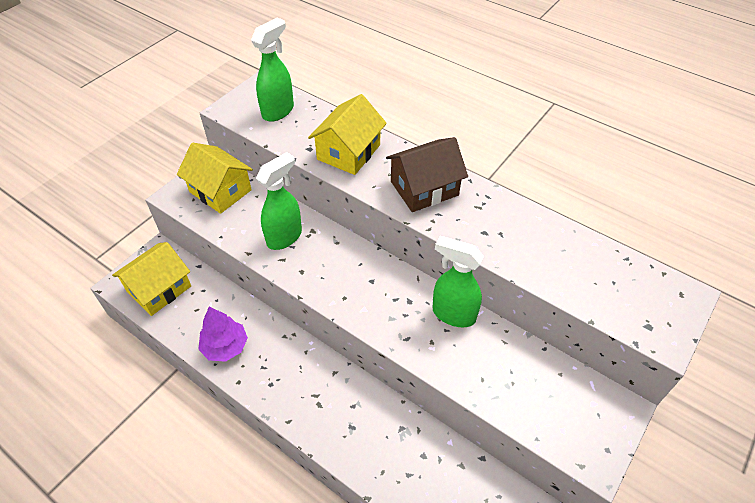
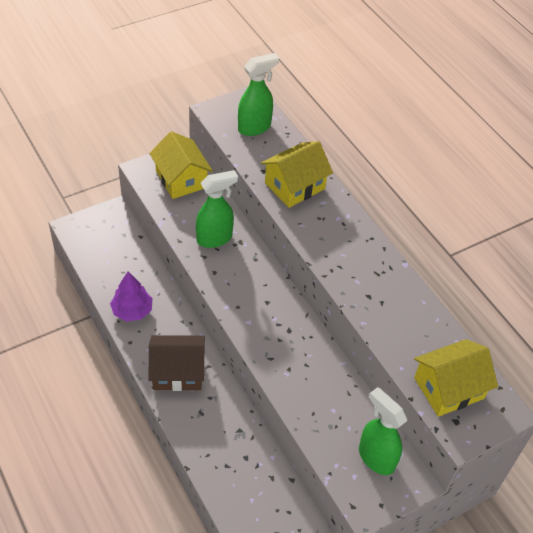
camera: 20 degrees right, 0 degrees up
yellow house [112,242,191,316] -> yellow house moved to [414,339,498,417]
brown house [386,137,468,212] -> brown house moved to [149,335,205,391]
green spray bottle [432,236,484,328] -> green spray bottle moved to [359,387,408,475]

